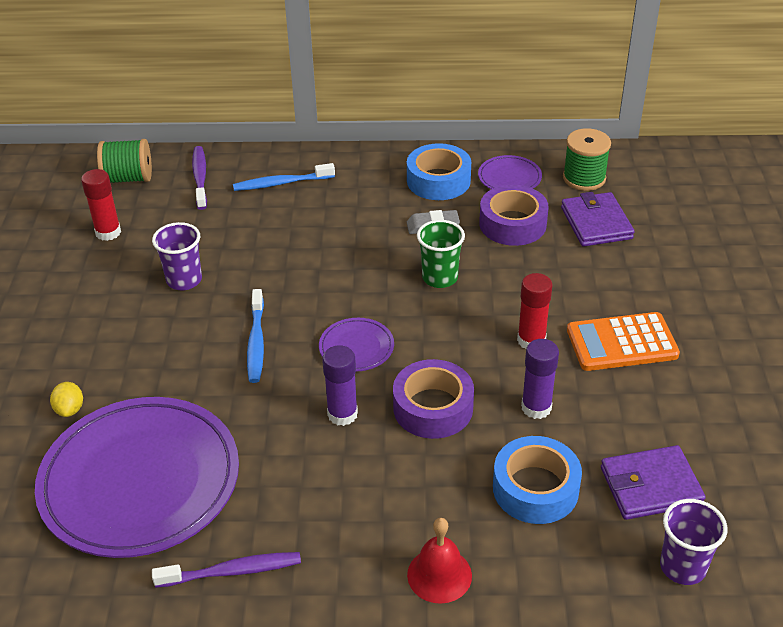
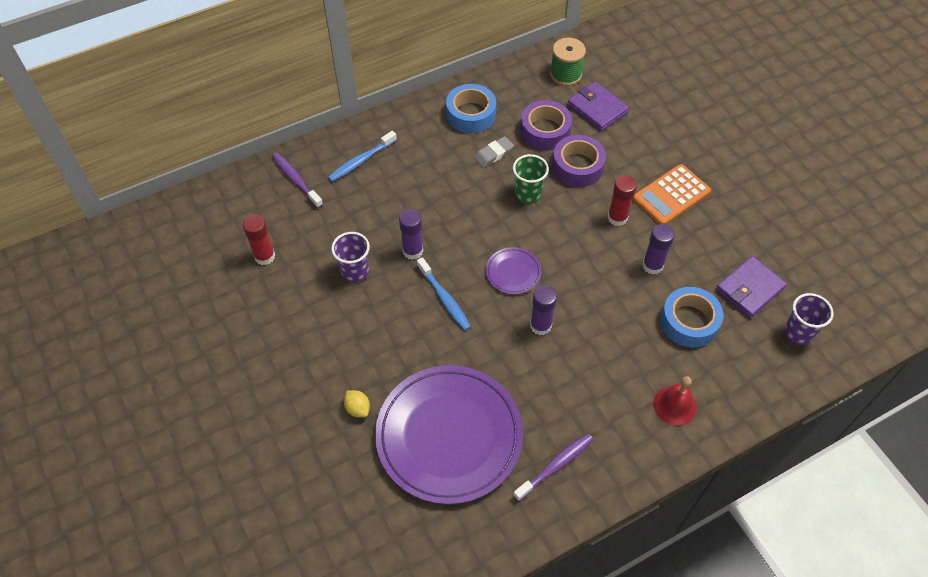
camera: 30 degrees left, 15 degrees up
green spool [97,139,152,183] -> none
purple tape [393,359,474,439] -> purple tape moved to [552,135,606,187]
purple plate [478,155,542,189] -> none
none -> purple glue stick [399,209,423,260]

